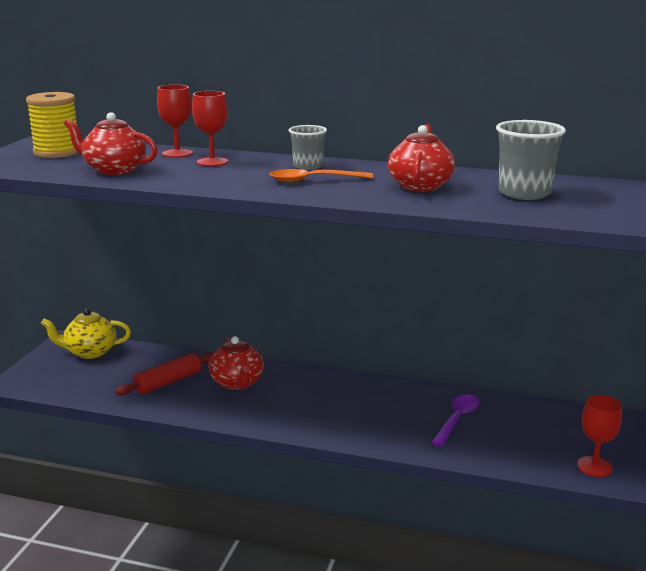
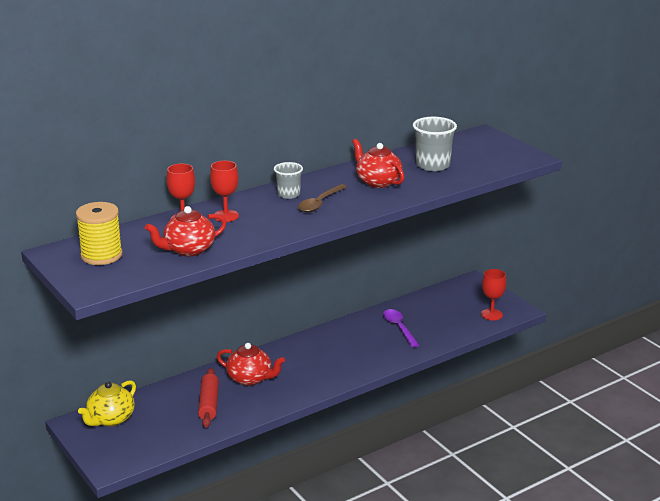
camera: 50 degrees left, 5 degrees up
orange spoon [269,169,373,182] -> brown spoon [298,184,347,212]

